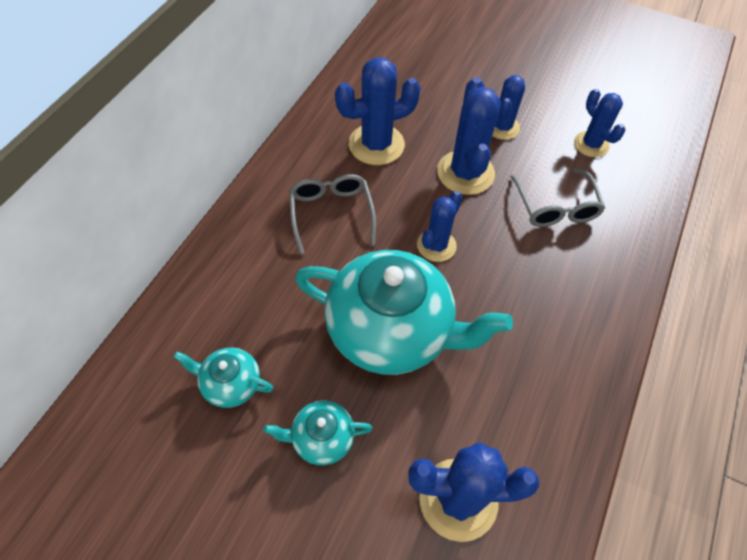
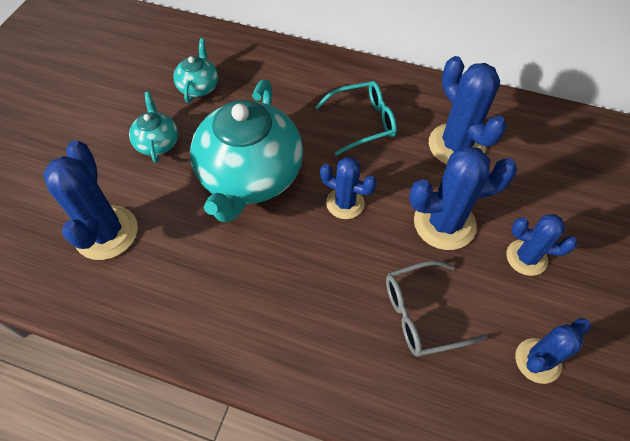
camera: 85 degrees right, 0 degrees up
grey glasses [289,174,376,254] -> turquoise glasses [315,81,397,156]

